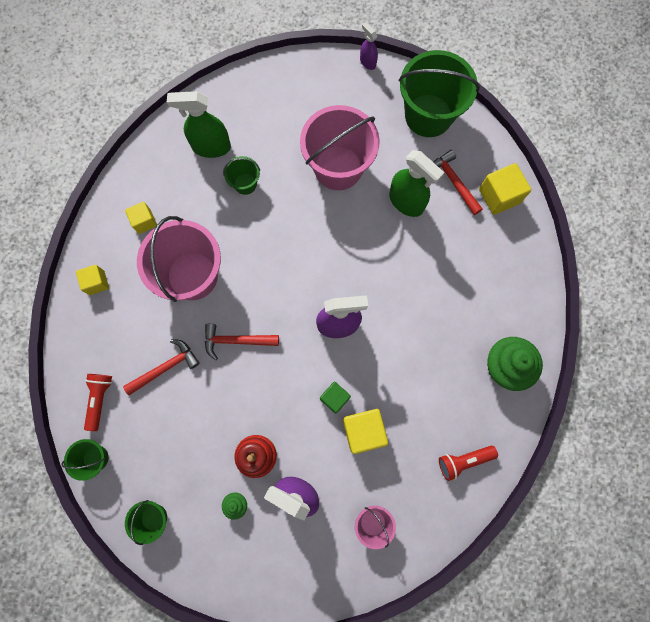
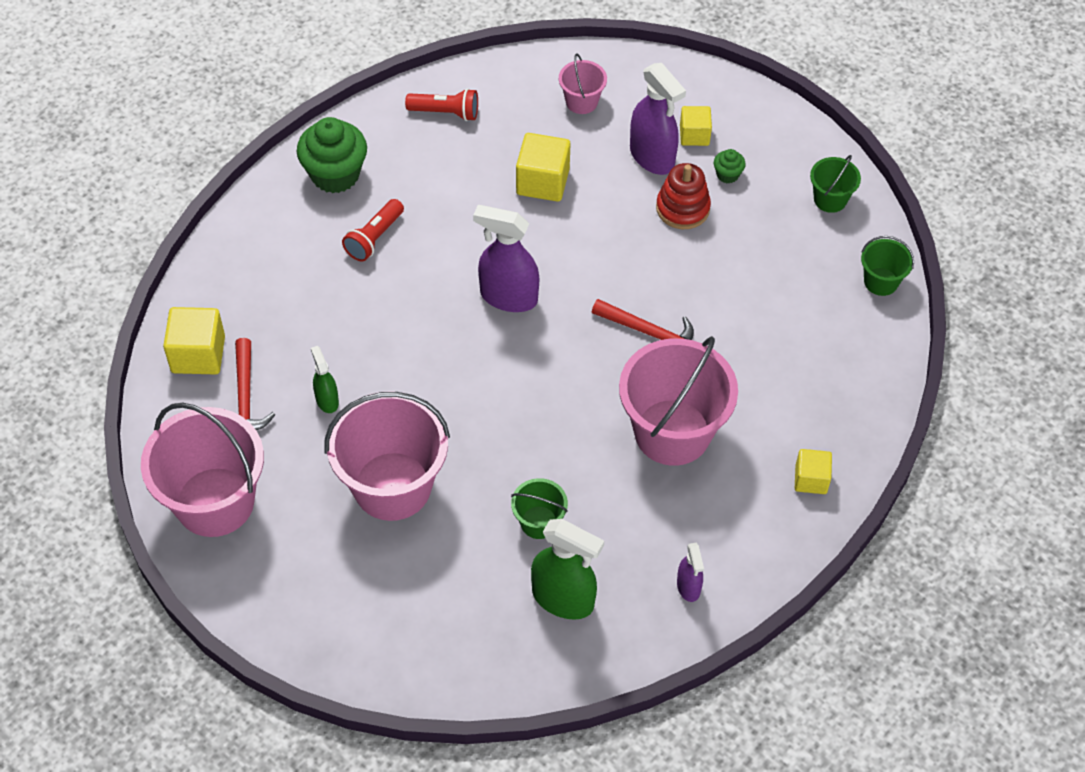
camera: 155 degrees left, 20 degrees down
red flashlight [84,374,112,431] -> red flashlight moved to [342,199,404,261]
red hammer [123,339,200,395] -> none
yellow cube [125,202,157,234] -> yellow cube moved to [680,106,712,146]
green cube [320,382,351,414] -> none
purple spray bottle [360,23,378,70] -> purple spray bottle moved to [677,543,704,602]
green spray bottle [389,150,445,217] -> green spray bottle [311,346,339,413], size x0.54
green bucket [399,50,480,137] -> pink bucket [141,403,264,537]

